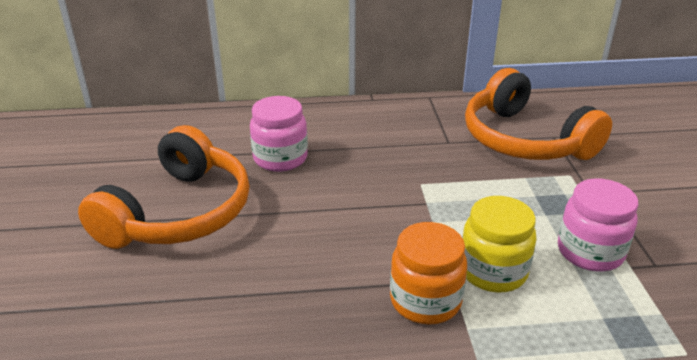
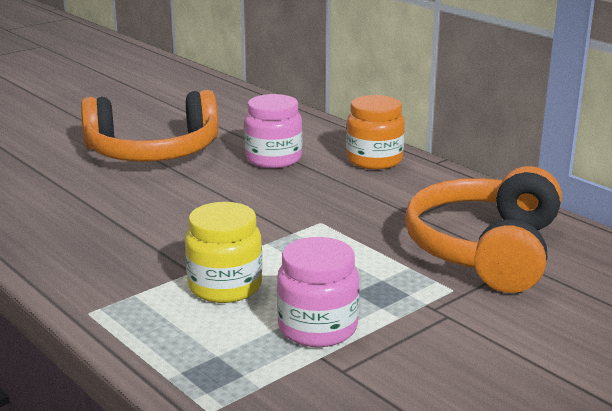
camera: 55 degrees right, 10 degrees down
orange jar [390,222,467,325] -> orange jar moved to [346,95,405,170]

